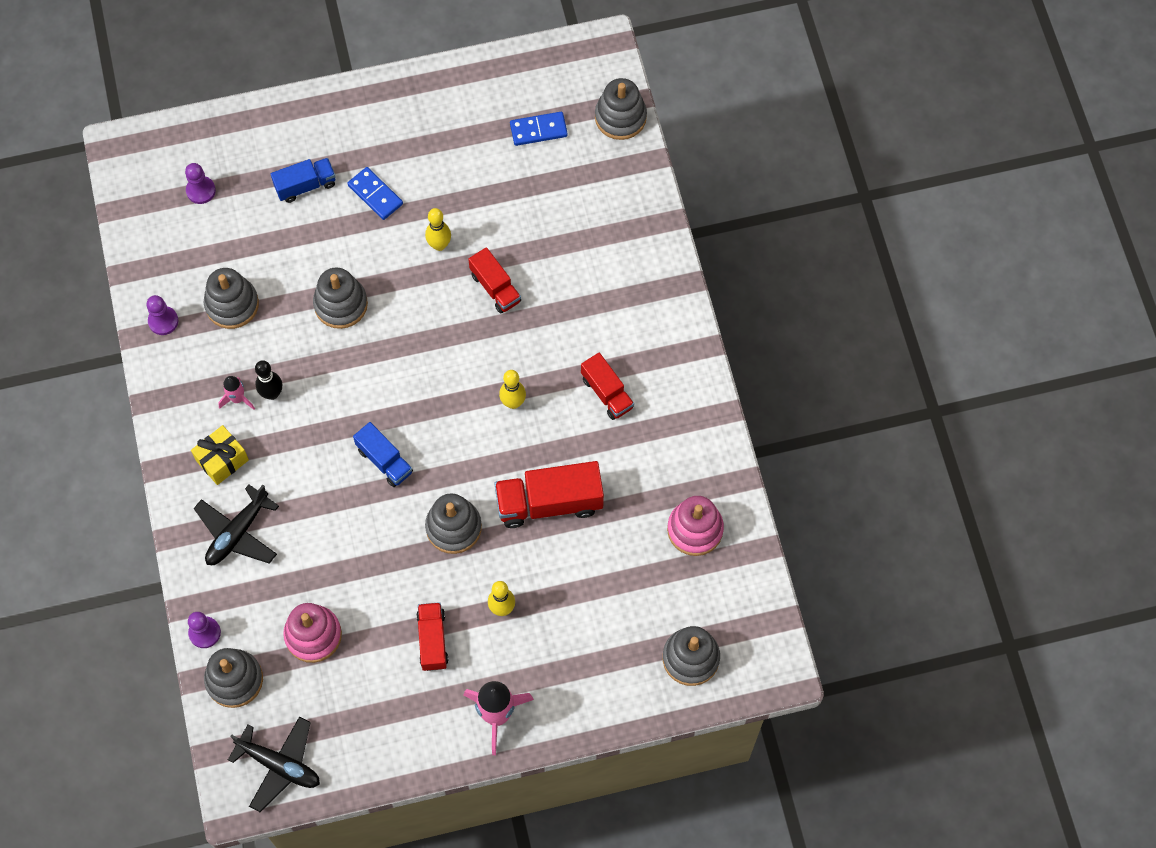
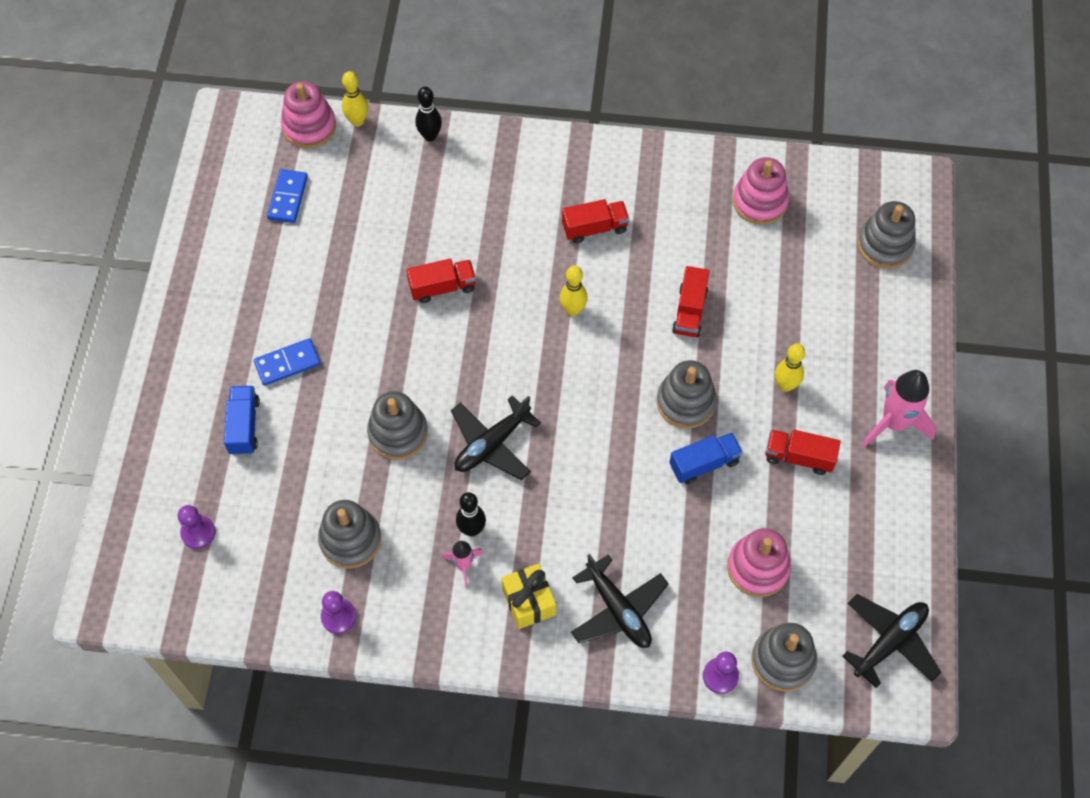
camera: 70 degrees left, 5 degrees down
blue truck [353,422,413,487] -> blue truck moved to [669,432,743,485]
yellow bowling pin [425,208,451,251] -> yellow bowling pin moved to [342,71,368,127]
red truck [494,461,604,528] -> red truck [672,266,710,338], size x0.61
grey stacking toy [595,78,647,140] -> pink stacking toy [281,81,336,148]
none -> black bowling pin [415,87,442,141]
none -> black plane [451,395,541,480]

